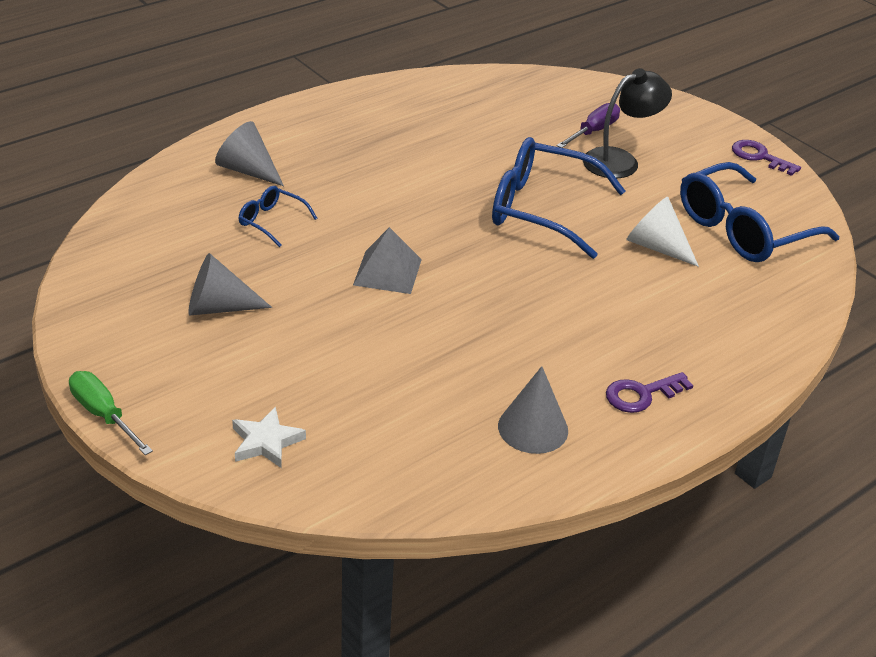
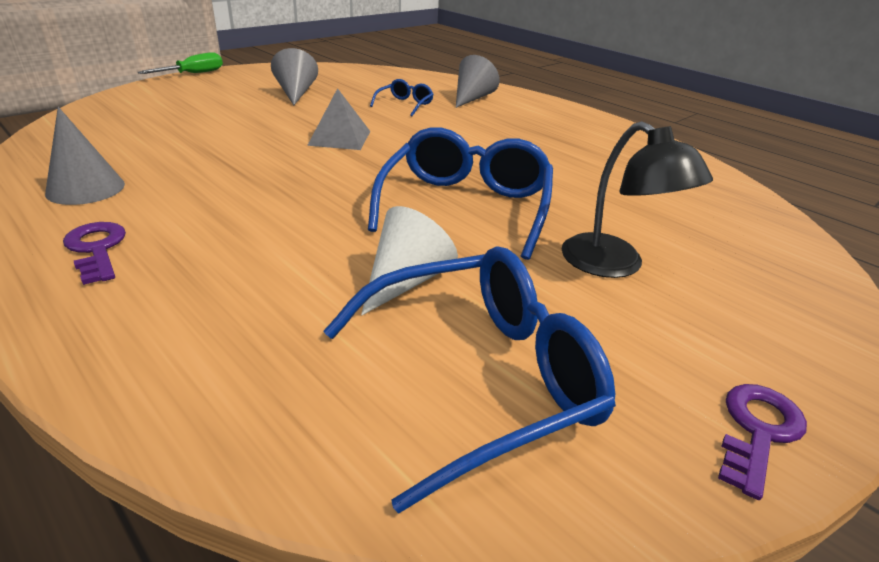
camera: 85 degrees right, 5 degrees down
white star [232,407,306,468] -> none
purple screwdriver [556,103,620,148] -> none
blue glasses [680,162,839,262] -> blue glasses turned 105 degrees clockwise [324,246,616,514]

